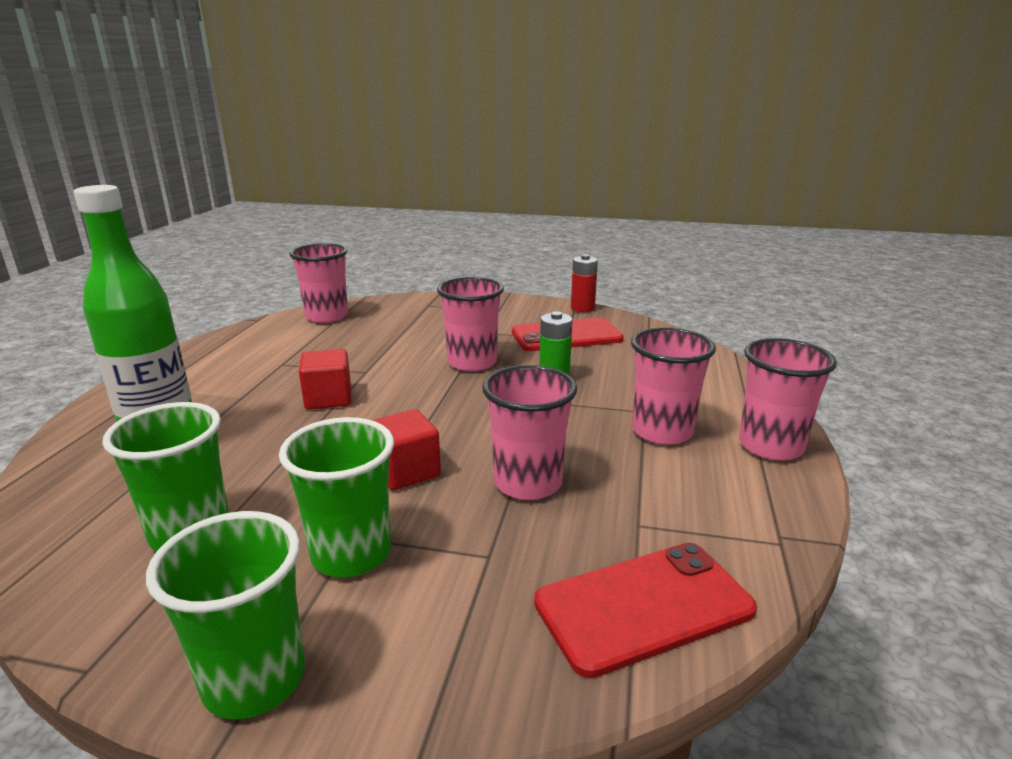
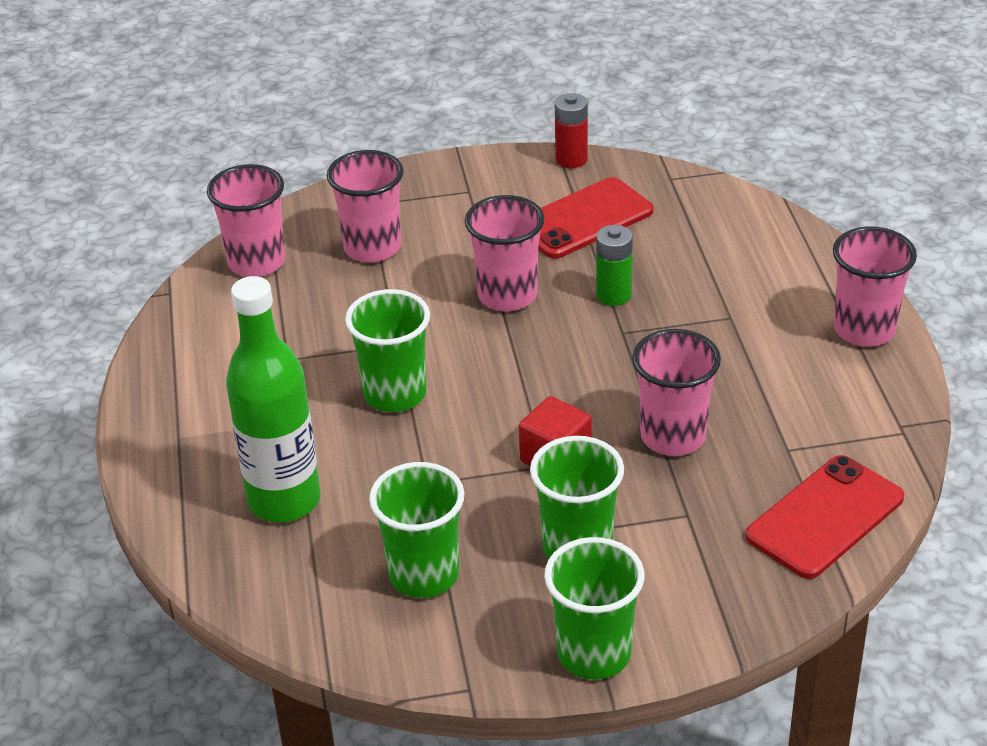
camera: 20 degrees left, 15 degrees up
red cube [299,349,351,410] -> green cup [345,289,430,412]
pink cup [631,327,716,445] -> pink cup moved to [327,150,404,263]

